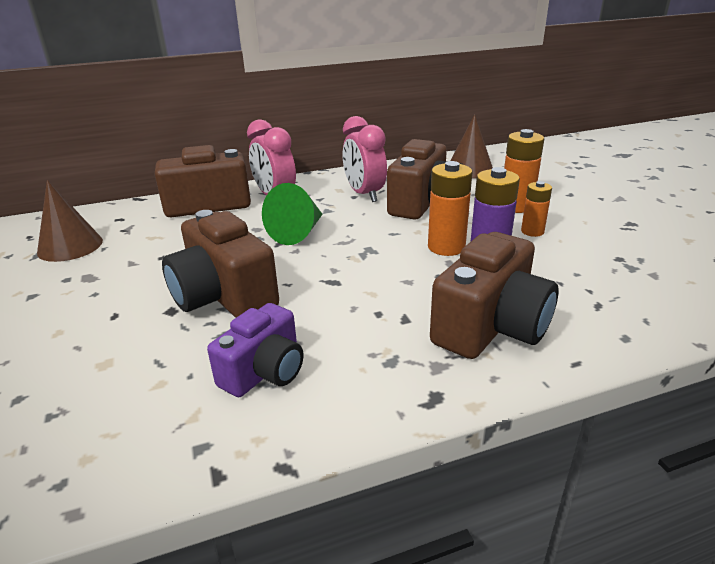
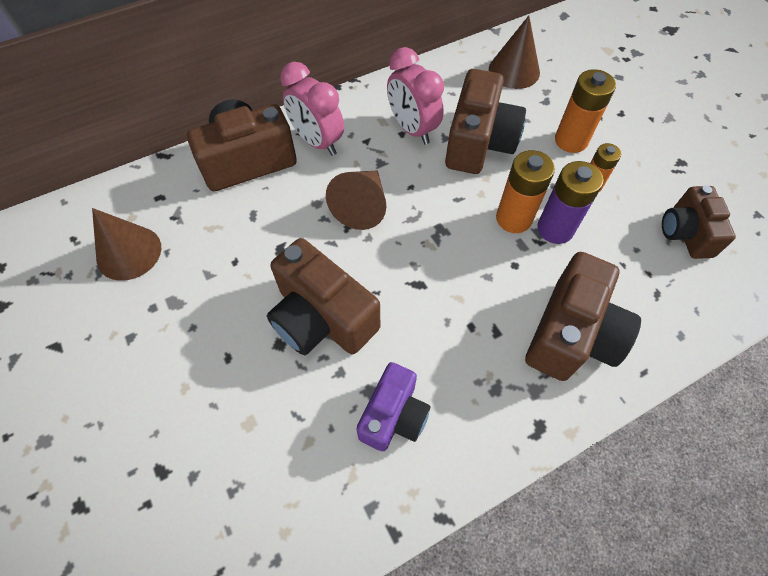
camera: 10 degrees left, 30 degrees up
green cone [262,183,323,245] -> brown cone [326,170,386,230]
none -> brown camera [662,185,736,259]

